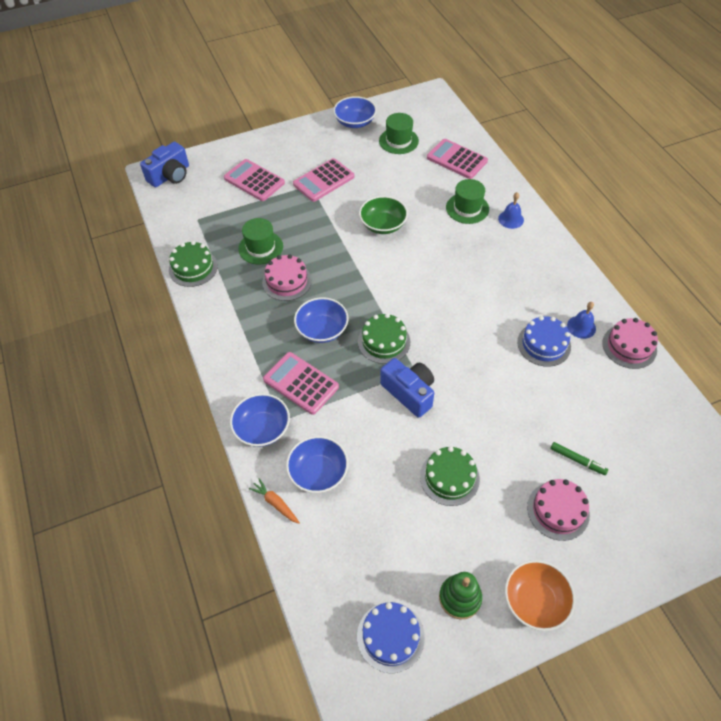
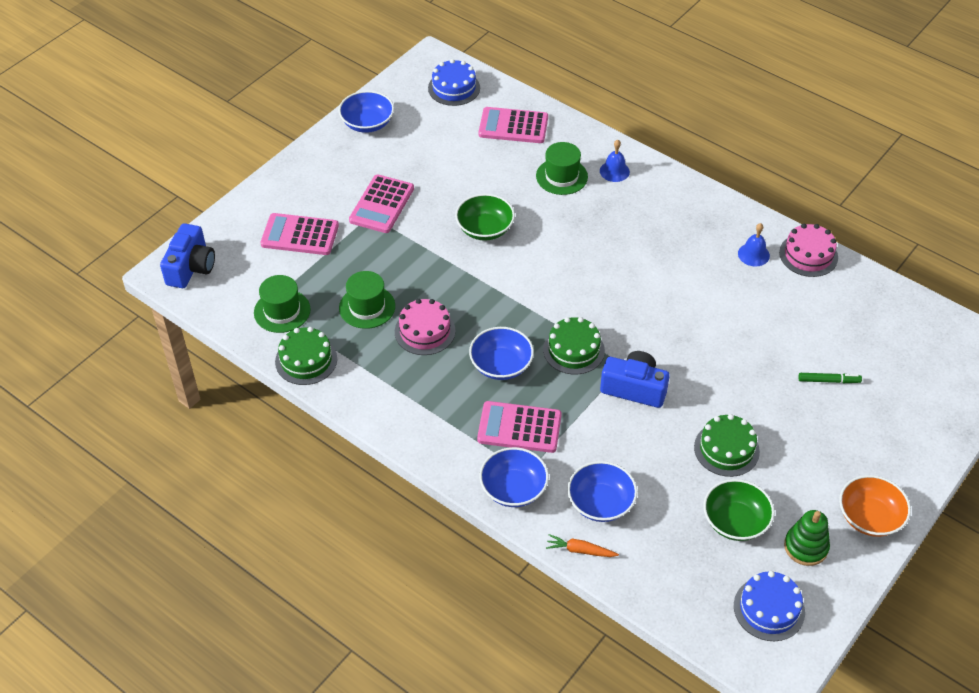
camera: 30 degrees left, 5 degrees down
green hat [379,113,419,154] -> green hat moved to [254,275,311,333]
blue cake [517,316,571,367] -> blue cake moved to [428,59,480,106]
pink cake [527,479,590,541] -> none
none -> green bowl [703,479,774,541]

